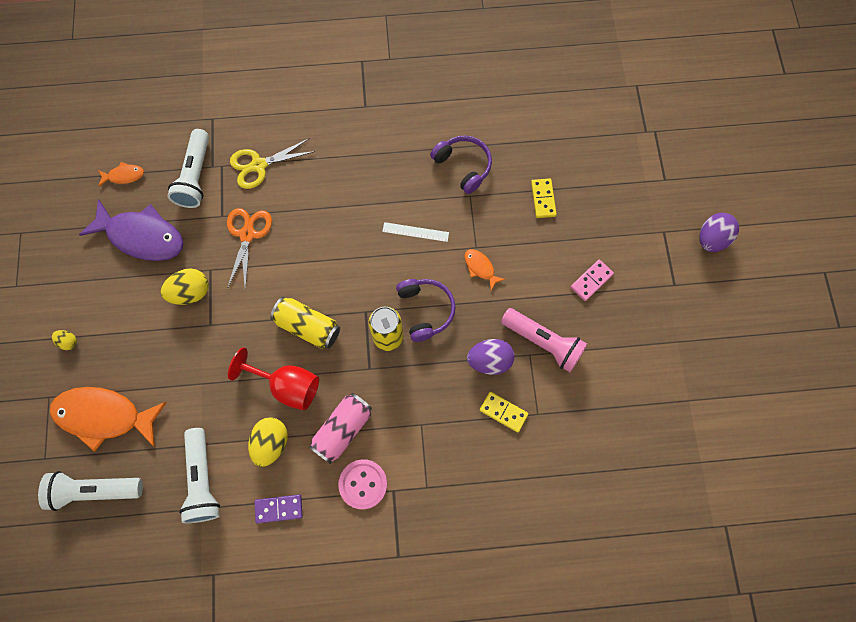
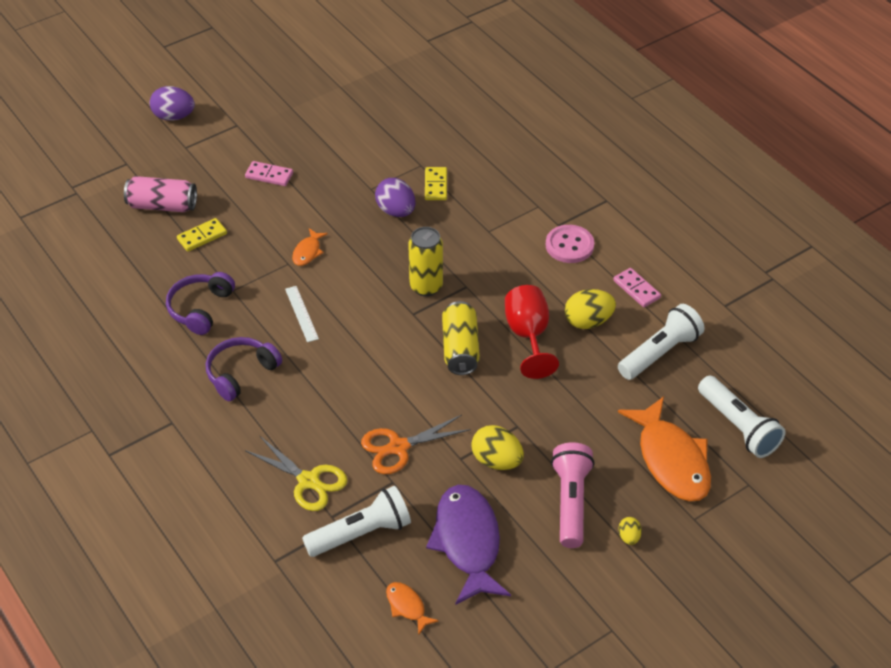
camera: 120 degrees left, 25 degrees down
purple domino [255,495,303,524] -> pink domino [613,268,661,307]
pink can [309,393,372,464] -> pink can moved to [124,176,197,212]
purple headphones [396,279,456,342] -> purple headphones moved to [206,337,282,401]
pink flashlight [501,308,587,372] -> pink flashlight moved to [551,442,595,548]

